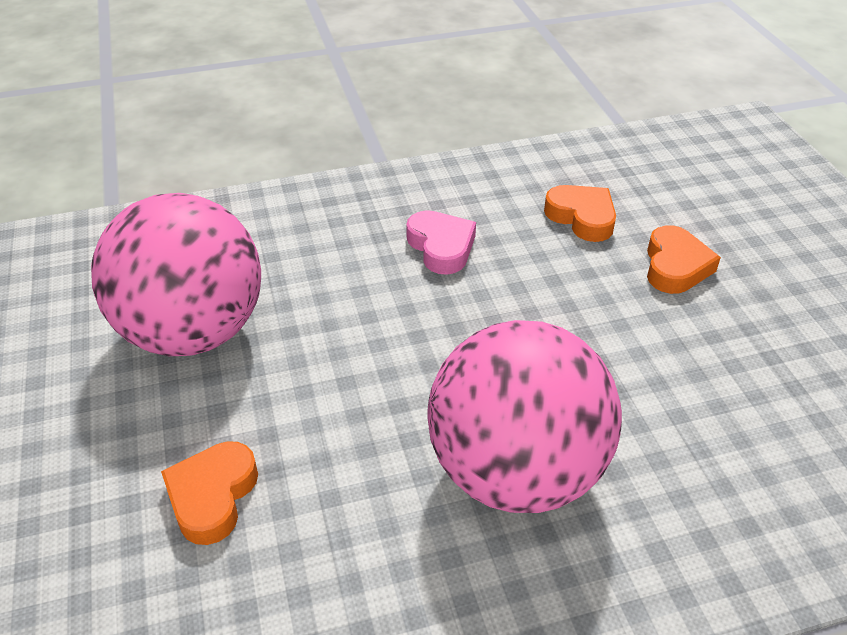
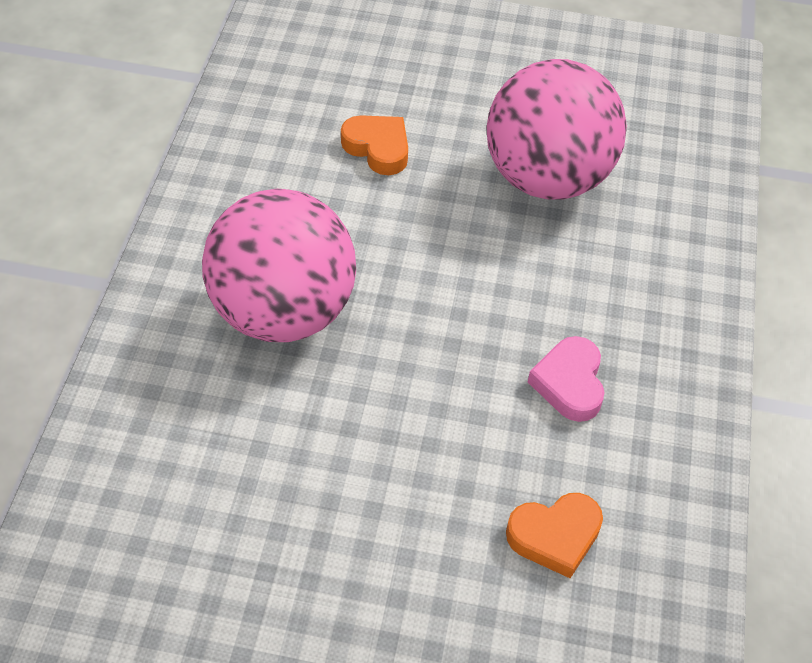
camera: 115 degrees right, 10 degrees up
pink heart [406,210,476,275] -> pink heart turned 90 degrees clockwise [528,336,605,422]
orange heart [647,225,721,294] -> none

